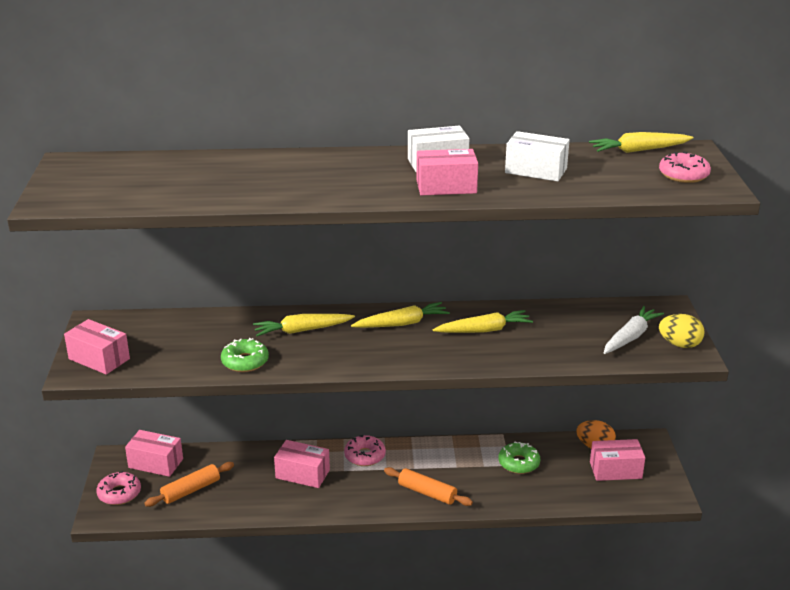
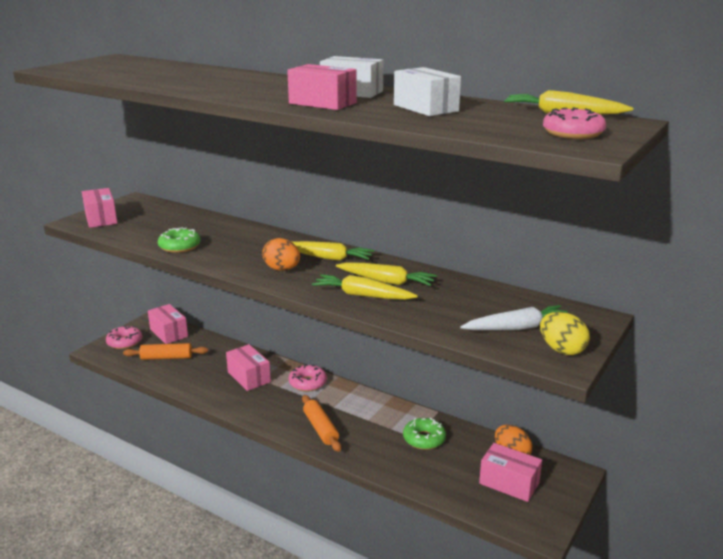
camera: 35 degrees right, 5 degrees down
yellow carrot [253,314,355,336] -> yellow carrot moved to [312,274,418,300]
none -> orange egg [262,238,300,271]

